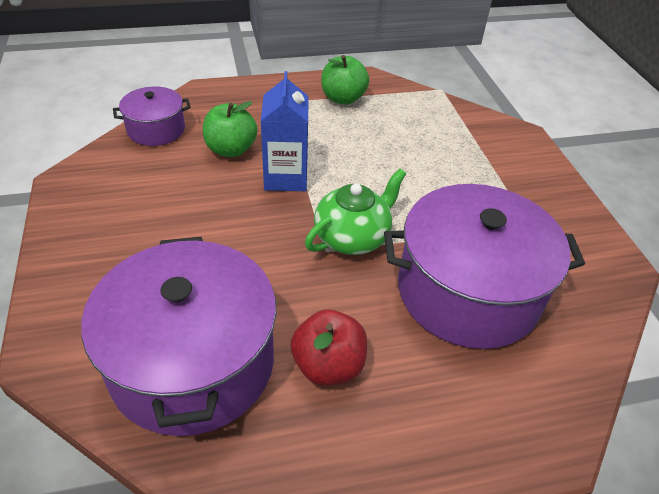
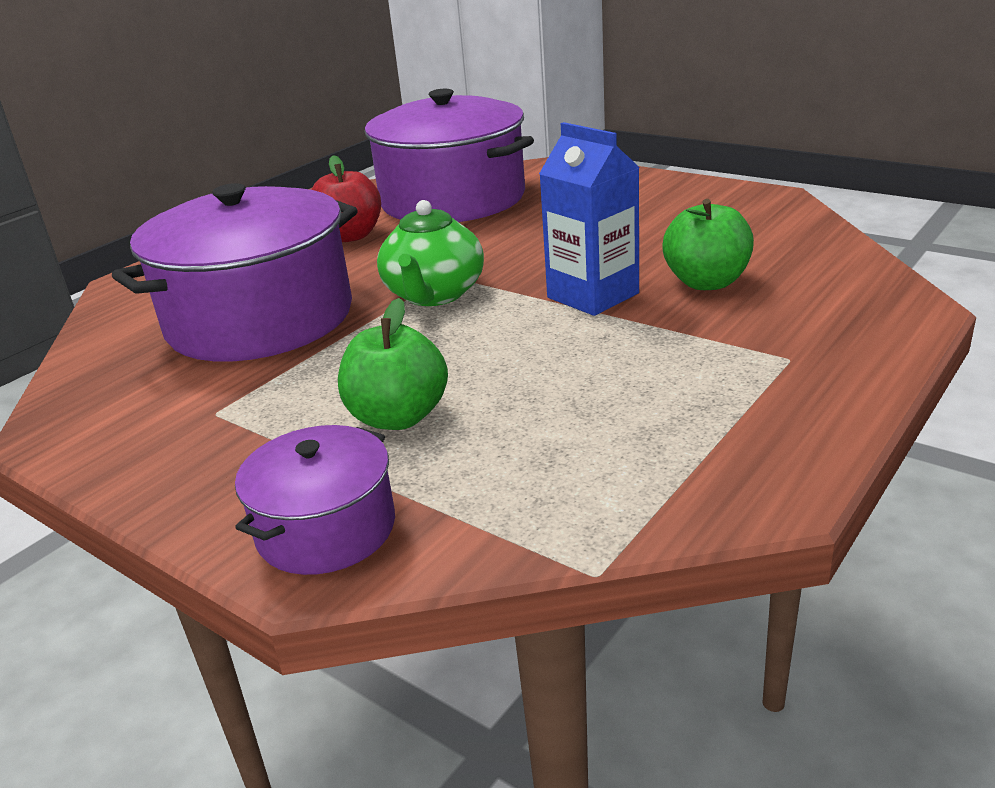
camera: 145 degrees right, 15 degrees down
purple pot [113,86,191,146] -> purple pot moved to [235,425,395,575]
green apple [321,55,369,105] -> green apple moved to [338,298,448,430]

